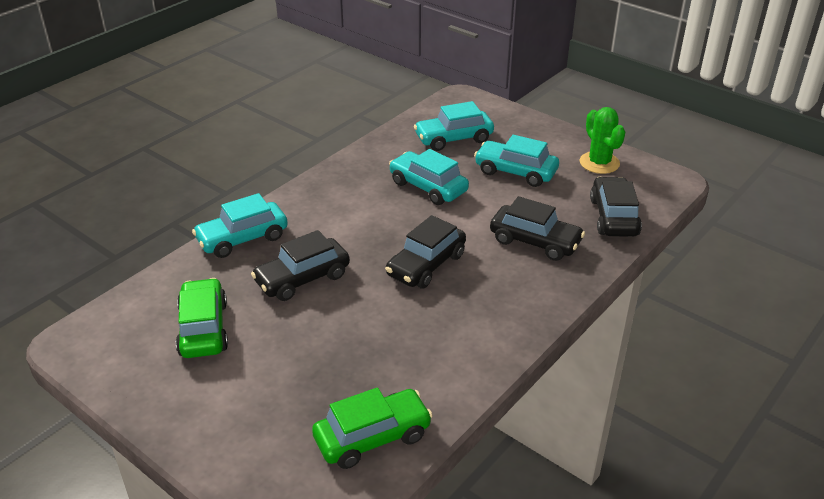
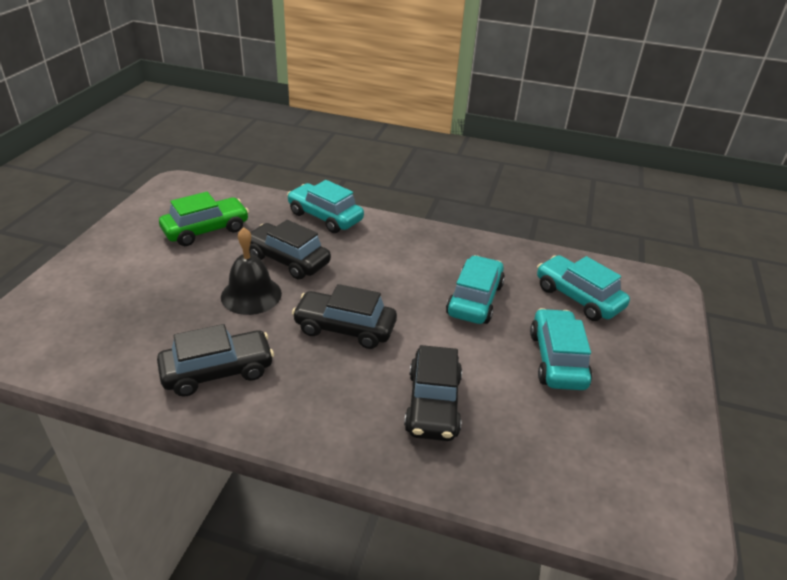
camera: 65 degrees right, 0 degrees up
green car [312,387,433,469] -> none
green cactus [580,107,625,174] -> none
black car [590,177,642,237] -> black car moved to [157,324,274,397]
none -> black bell [221,227,282,315]

